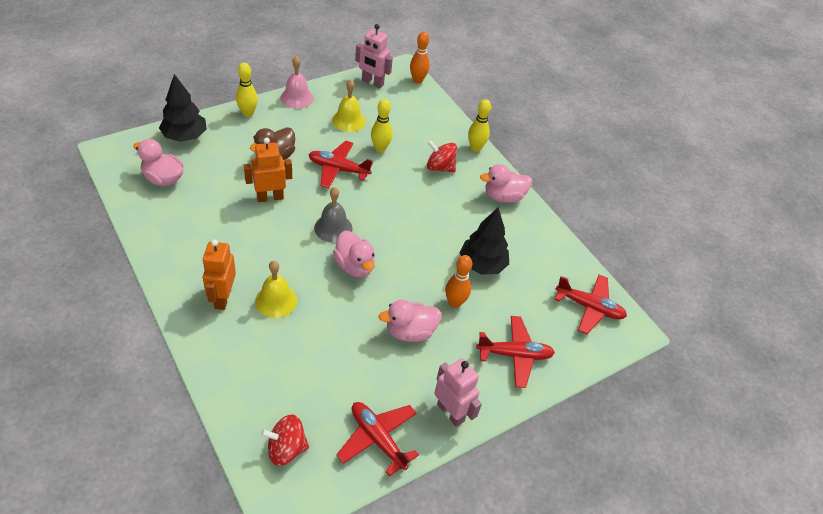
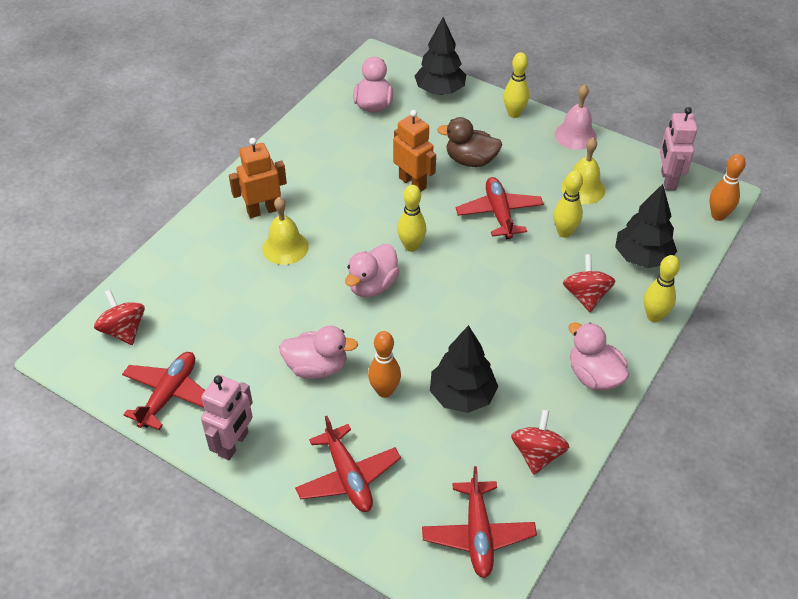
camera: 70 degrees right, 0 degrees up
grey bell [314,187,353,243] -> yellow bowling pin [397,185,426,252]
pink duck [378,300,442,342] -> pink duck turned 135 degrees clockwise [279,326,358,379]
none -> red spinning top [511,410,569,475]
none -> black tree [615,184,677,268]

